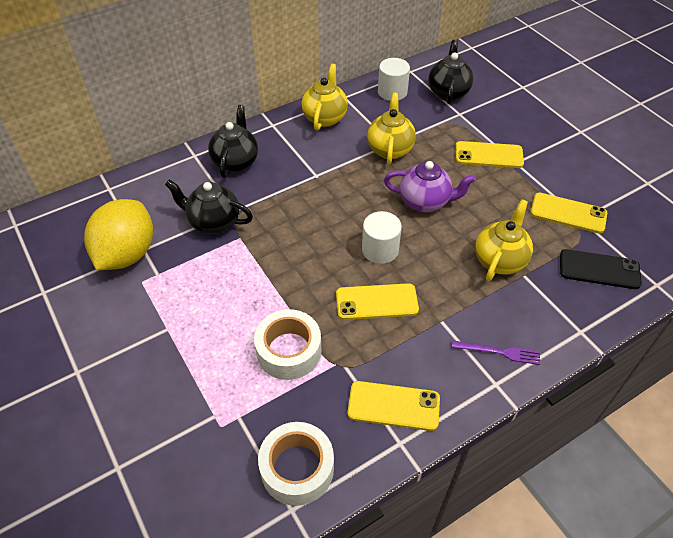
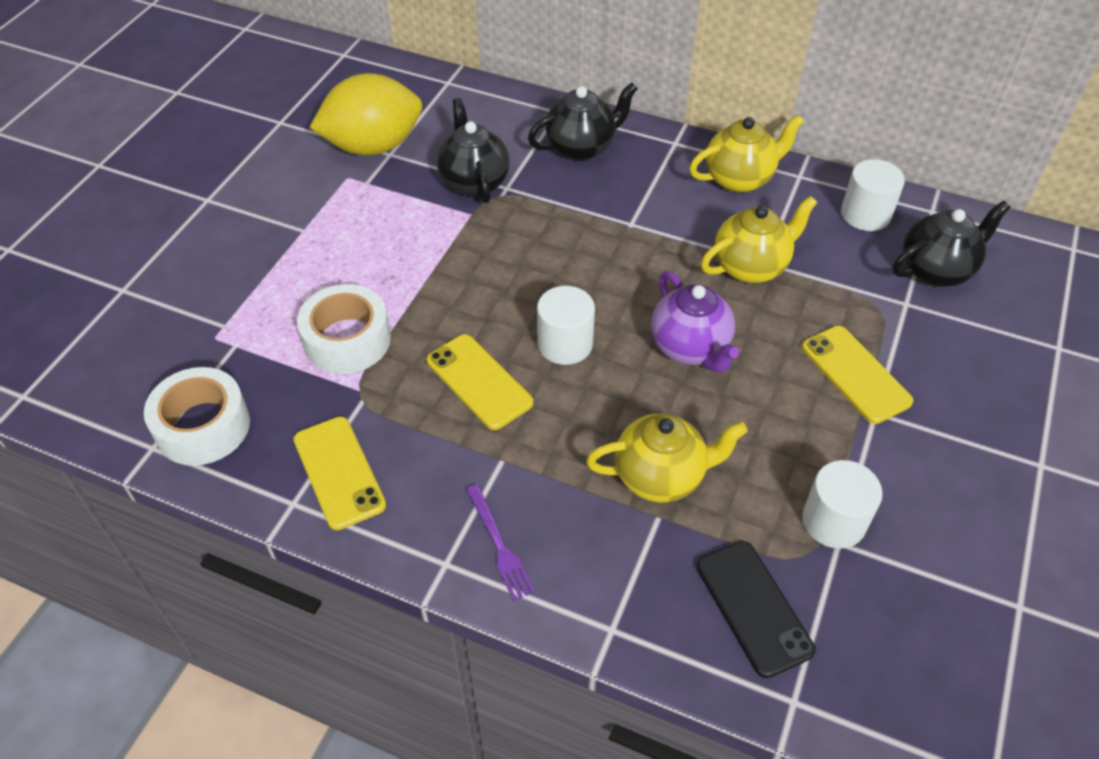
camera: 55 degrees right, 0 degrees up
yellow phone [530,193,607,234] -> white cylinder [802,460,883,549]

